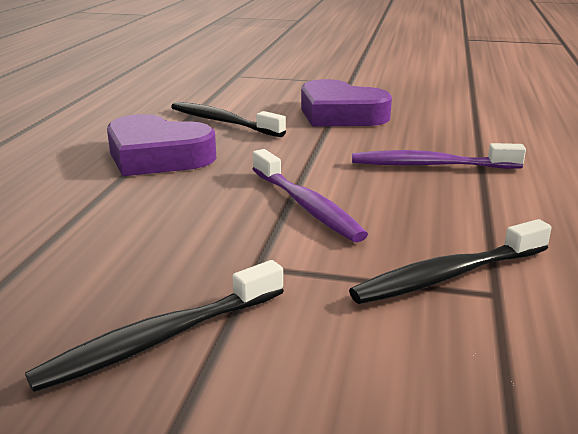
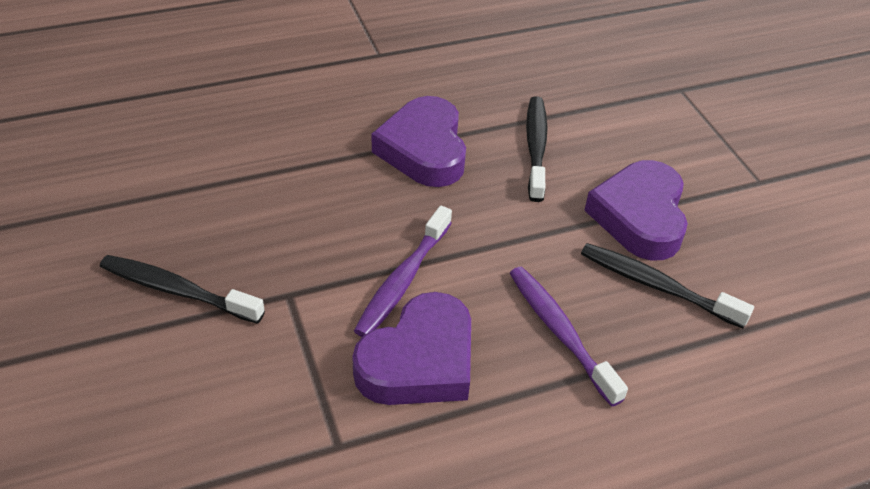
camera: 55 degrees right, 20 degrees up
black toothbrush [349,219,551,304] -> black toothbrush moved to [581,243,754,328]
none -> purple heart [352,292,471,405]

